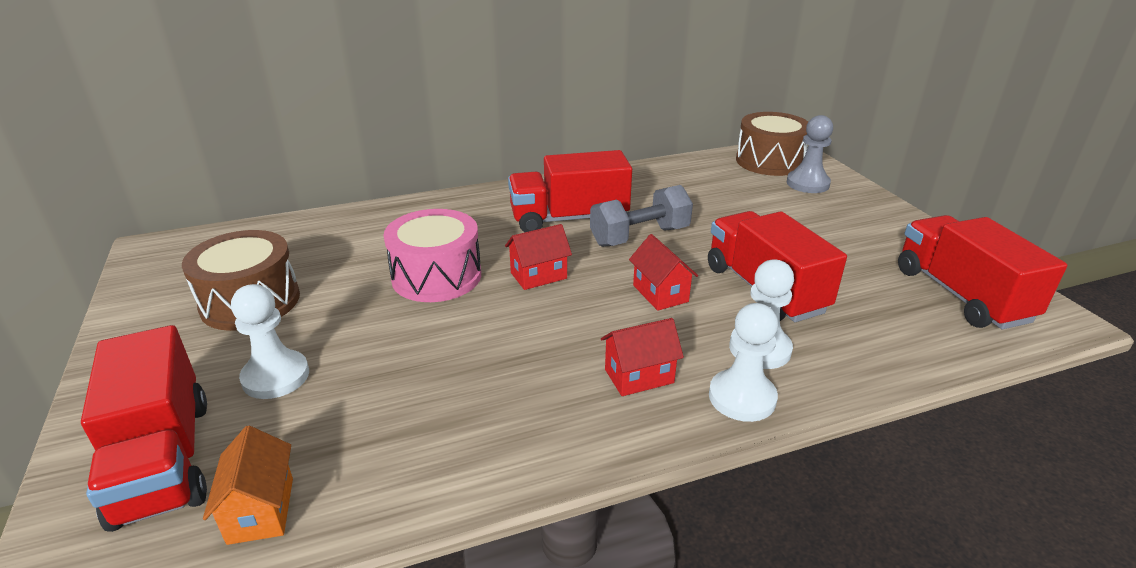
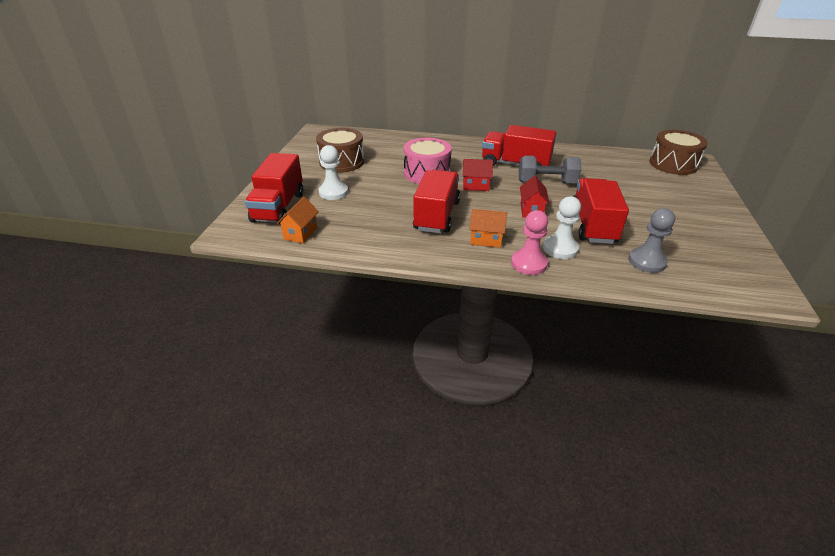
camera: 30 degrees right, 5 degrees up
red house [601,318,684,396] -> orange house [470,209,507,248]
white pawn [709,303,778,422] -> pink pawn [511,210,548,275]
grey pawn [787,115,833,193] -> grey pawn moved to [629,208,675,273]
red truck [898,215,1067,329] -> red truck moved to [413,170,460,233]

